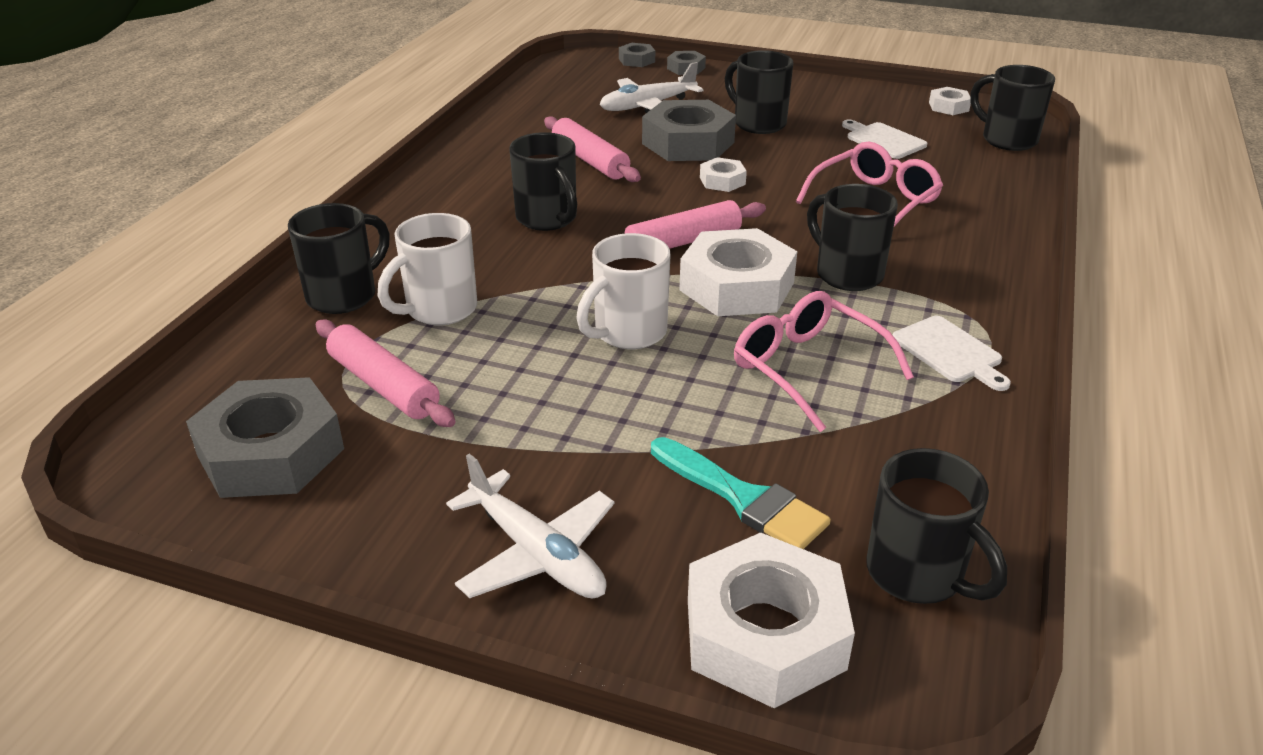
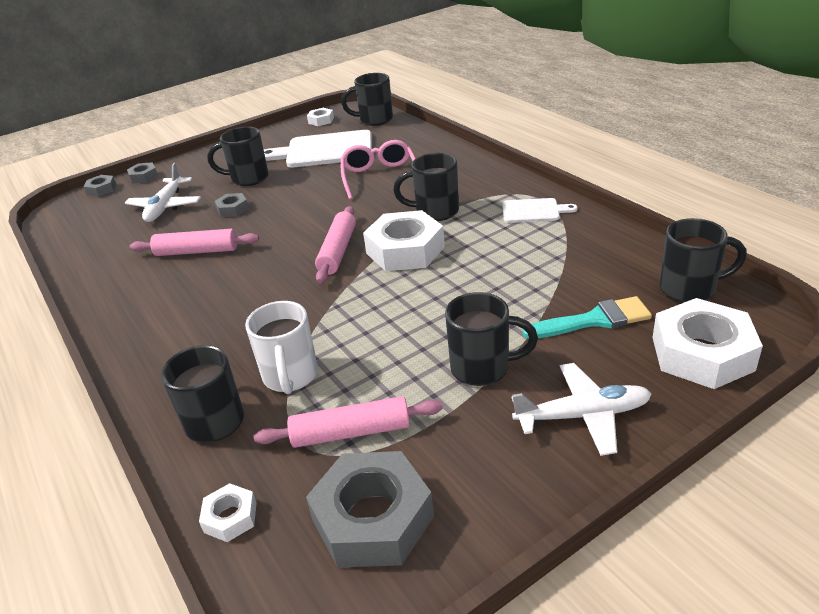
camera: 50 degrees left, 0 degrees up
black mug [509,132,577,231] -> black mug moved to [445,292,538,386]
white mug [576,233,671,349] -> none
grey nut [642,100,736,161] -> grey nut [214,193,249,217], size x0.48
white nut [700,157,747,192] -> white nut moved to [199,483,257,542]
pink glasses [734,291,914,432] -> none
white cutting board [842,119,927,159] -> white cutting board [264,130,372,168], size x1.90

